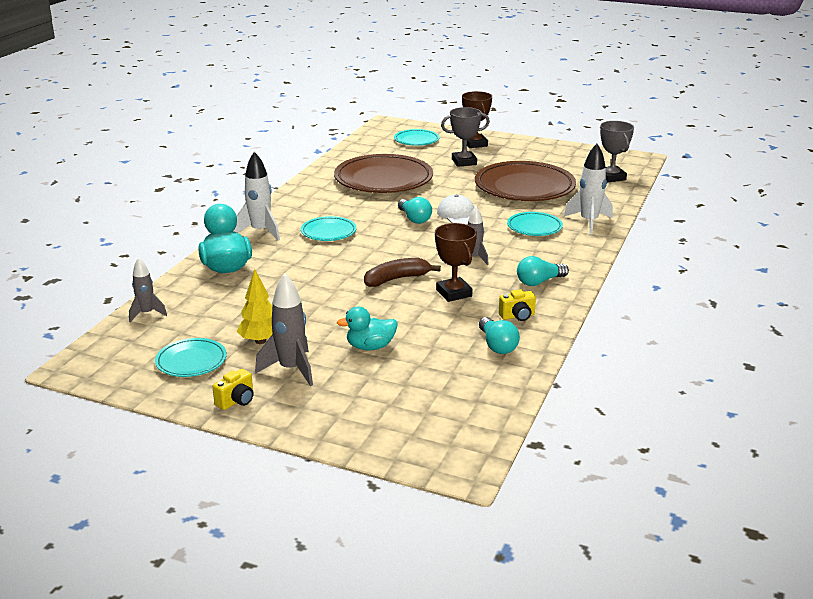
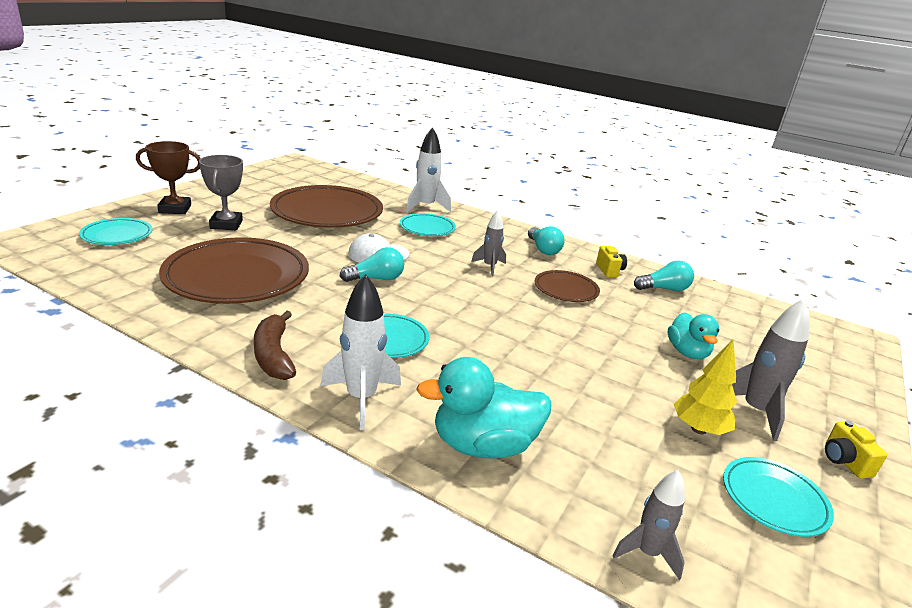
camera: 85 degrees left, 0 degrees up
yellow camera [212,369,254,410] -> yellow camera turned 150 degrees counterclockwise [825,420,887,479]
brown banana [364,258,441,287] -> brown banana moved to [254,311,296,380]
brown trophy [435,223,477,302] -> brown plate [535,270,600,302]
grey trophy [600,121,634,182] -> none

